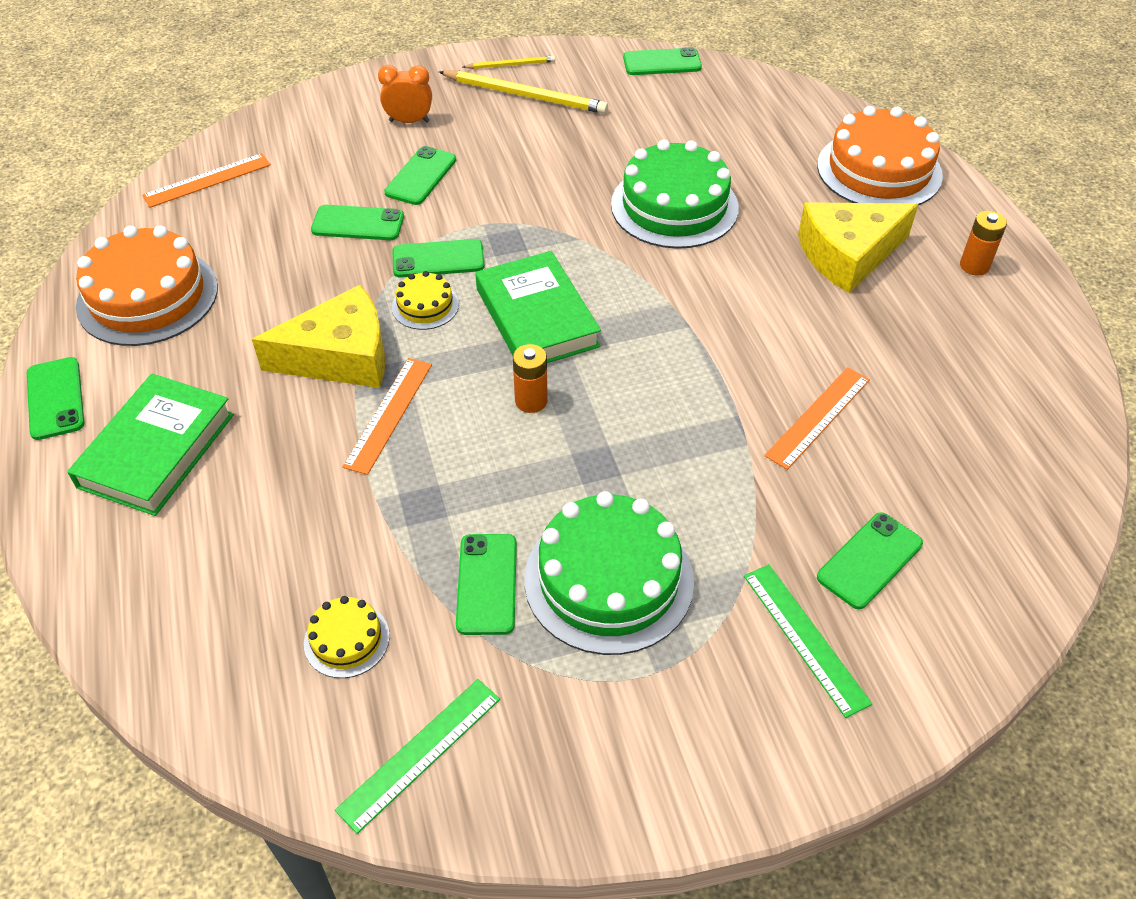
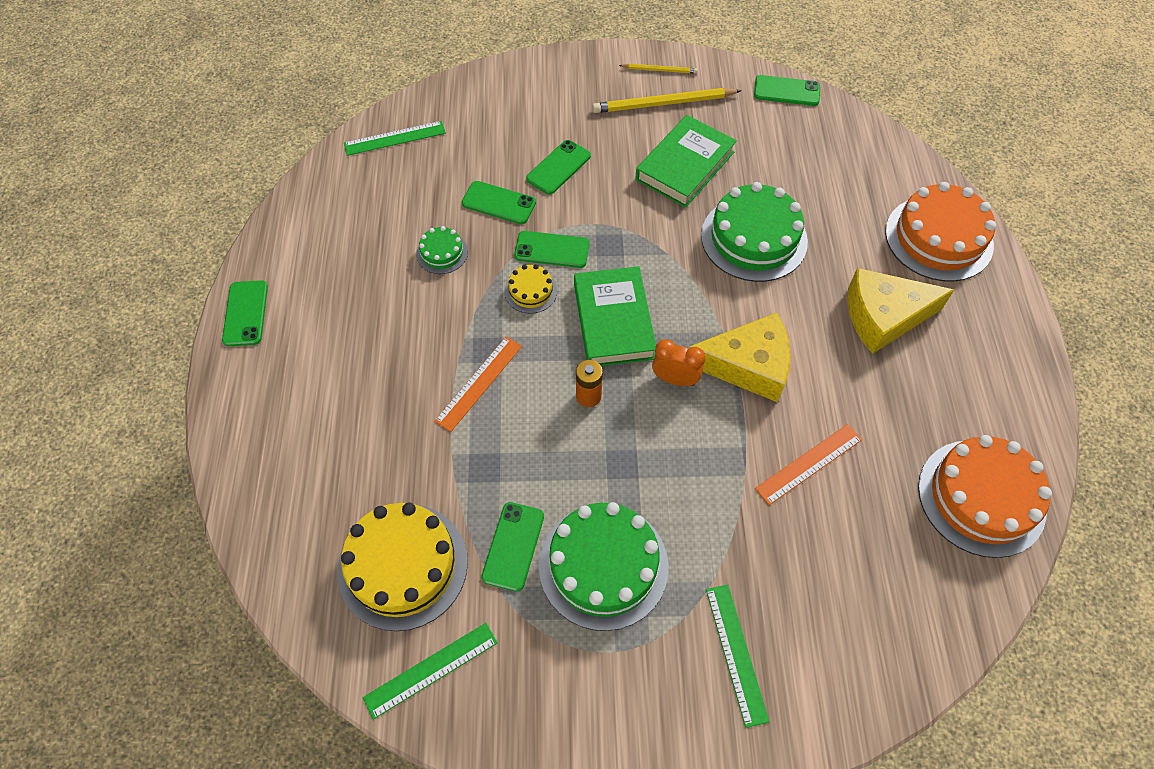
camera: 15 degrees right, 10 degrees up
green book [67,374,234,516] -> green book moved to [635,115,737,208]
orange cake [76,226,218,346] -> orange cake moved to [918,435,1052,558]
orange ruler [142,153,271,208] -> green ruler [344,121,446,156]
yellow cheese [252,285,385,388] -> yellow cheese moved to [689,313,791,402]
yellow cake [304,596,390,678] -> yellow cake [337,503,468,631], size x2.07
orange clock [378,65,432,123] -> orange clock moved to [652,339,706,386]
yellow pencil [439,70,608,114] -> yellow pencil turned 135 degrees clockwise [592,88,742,113]
green phone [817,512,923,609] -> none
orange battery [960,211,1007,275] -> none
none -> green cake [416,226,468,274]

